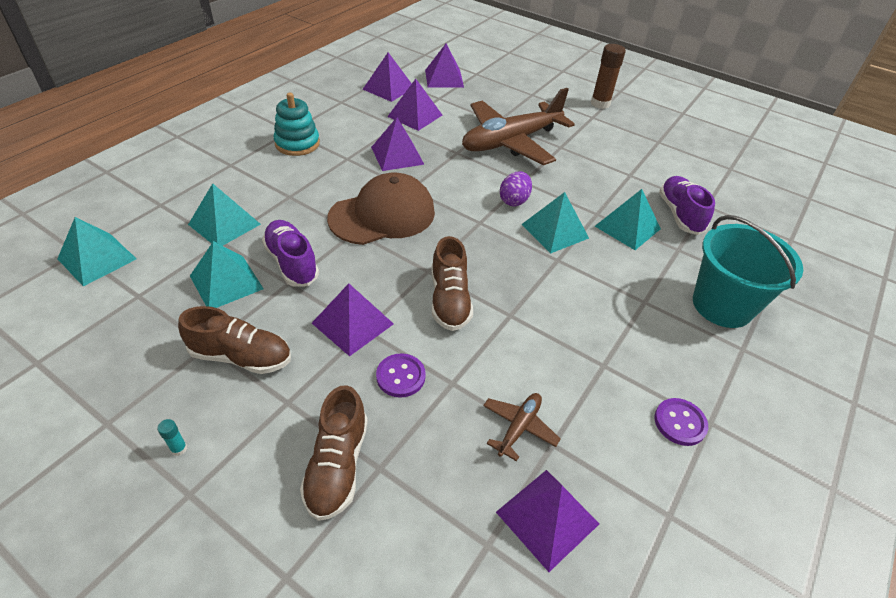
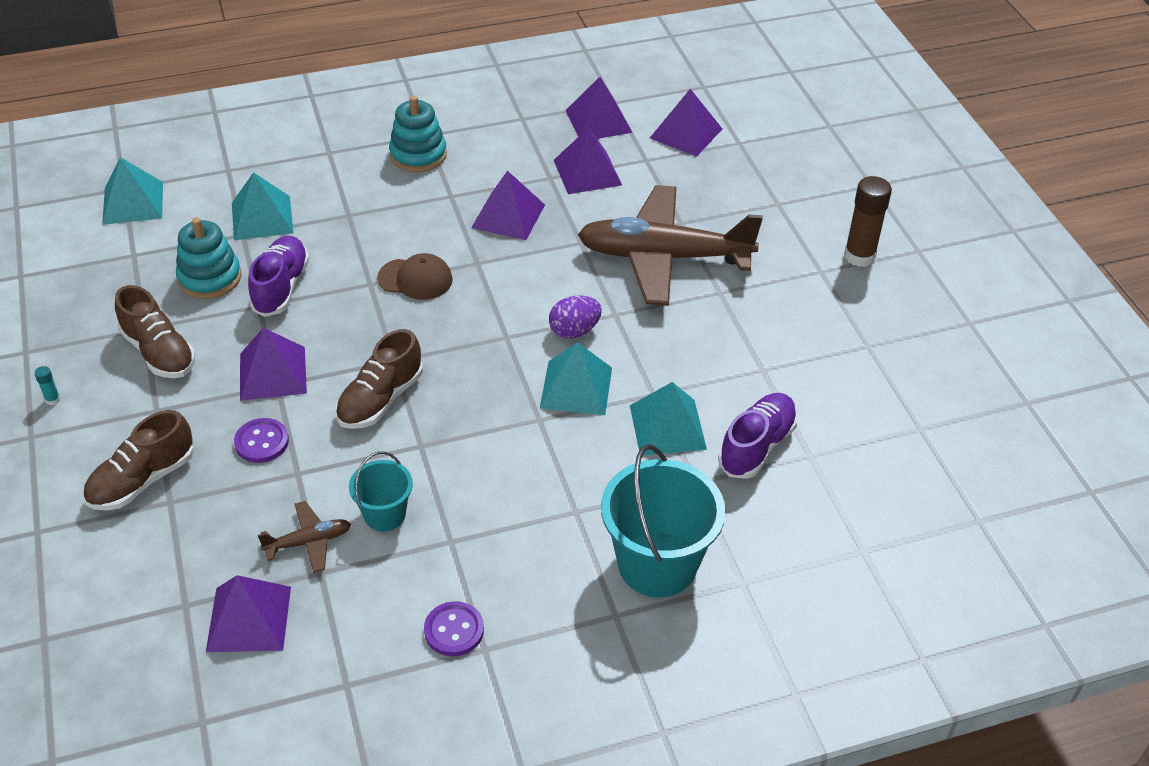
camera: 40 degrees right, 0 degrees up
turquoise pyramid [190,241,264,308] -> turquoise stacking toy [176,217,241,299]
brown cap [327,173,435,245] -> brown cap [377,253,453,300], size x0.55
none -> turquoise bucket [349,451,413,531]

